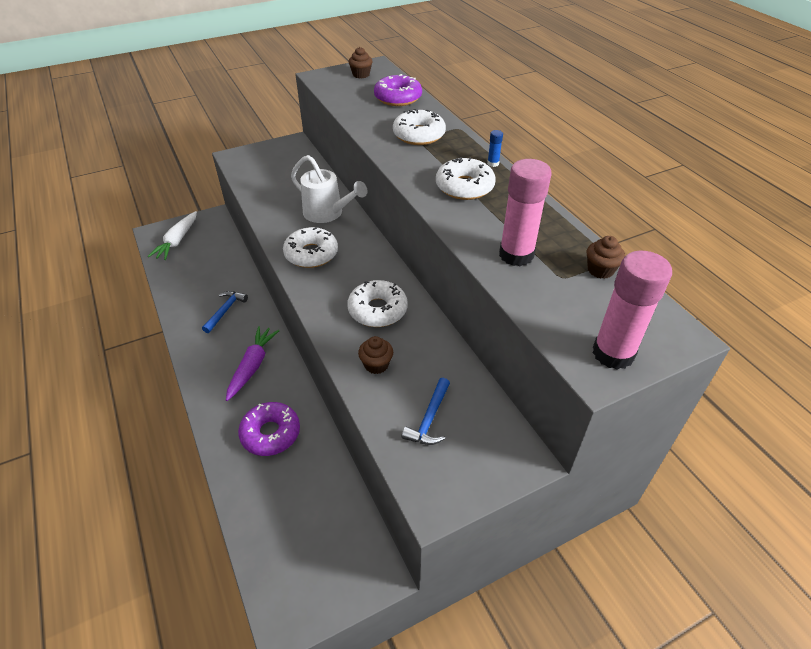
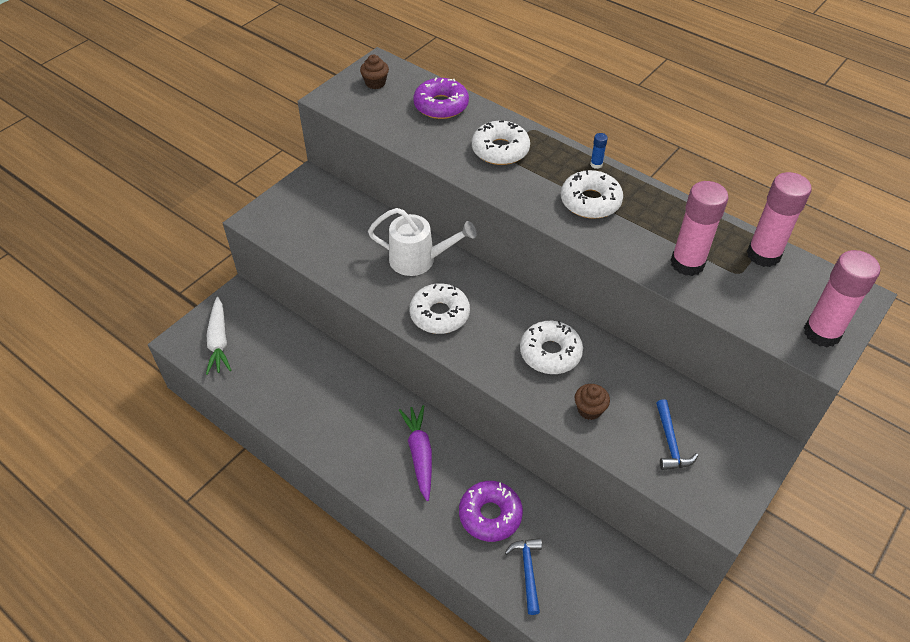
camera: 25 degrees left, 5 degrees up
blue hammer [202,291,248,333] -> blue hammer moved to [505,538,542,615]
brown cupcake [586,236,625,279] -> pink glue stick [747,172,811,267]

